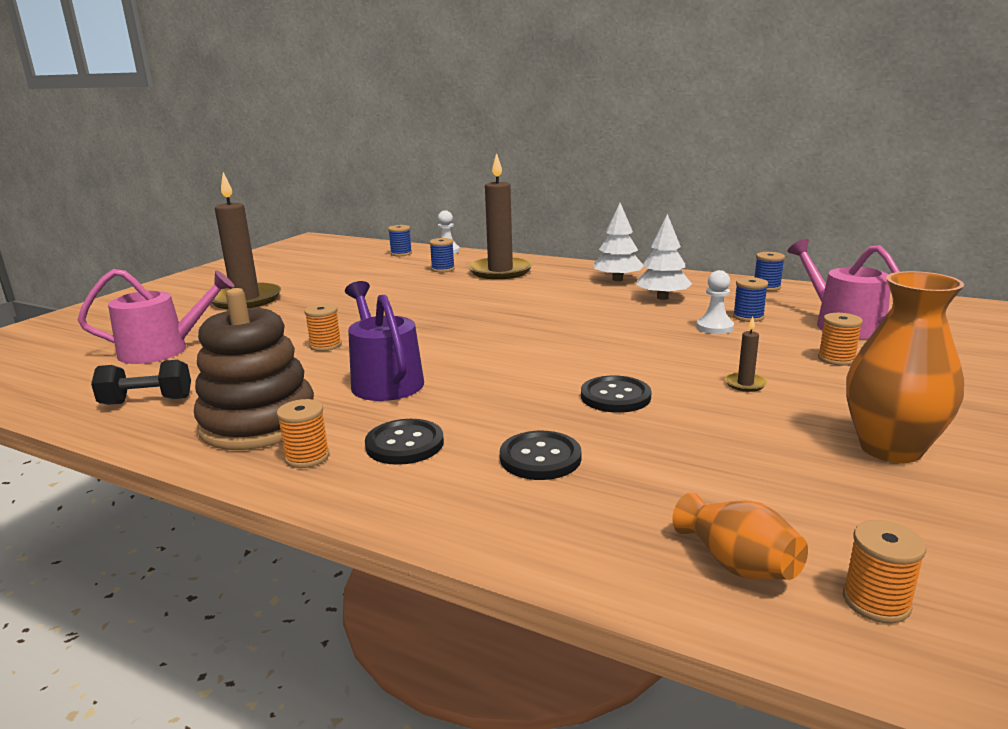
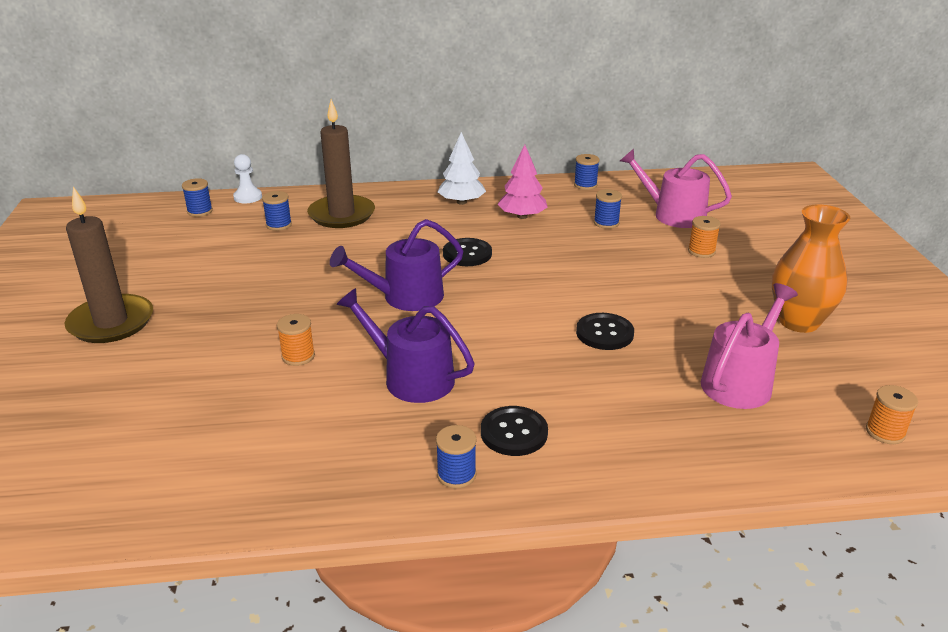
camera: 35 degrees left, 10 degrees up
pink watering can [78,269,234,364] -> pink watering can moved to [701,283,798,409]
black dumbbell [91,360,191,405] -> none
brown stacking toy [194,288,314,450] -> none
orange spool [277,399,330,468] -> blue spool [436,425,477,488]
black button [500,431,581,480] -> black button moved to [443,238,492,266]
white tree [636,214,692,300] -> pink tree [497,145,548,219]
orange vase [672,492,808,580] -> none
white pawn [696,270,734,334] -> none
brown candle [725,317,767,392] -> none
none -> purple watering can [330,219,463,311]

